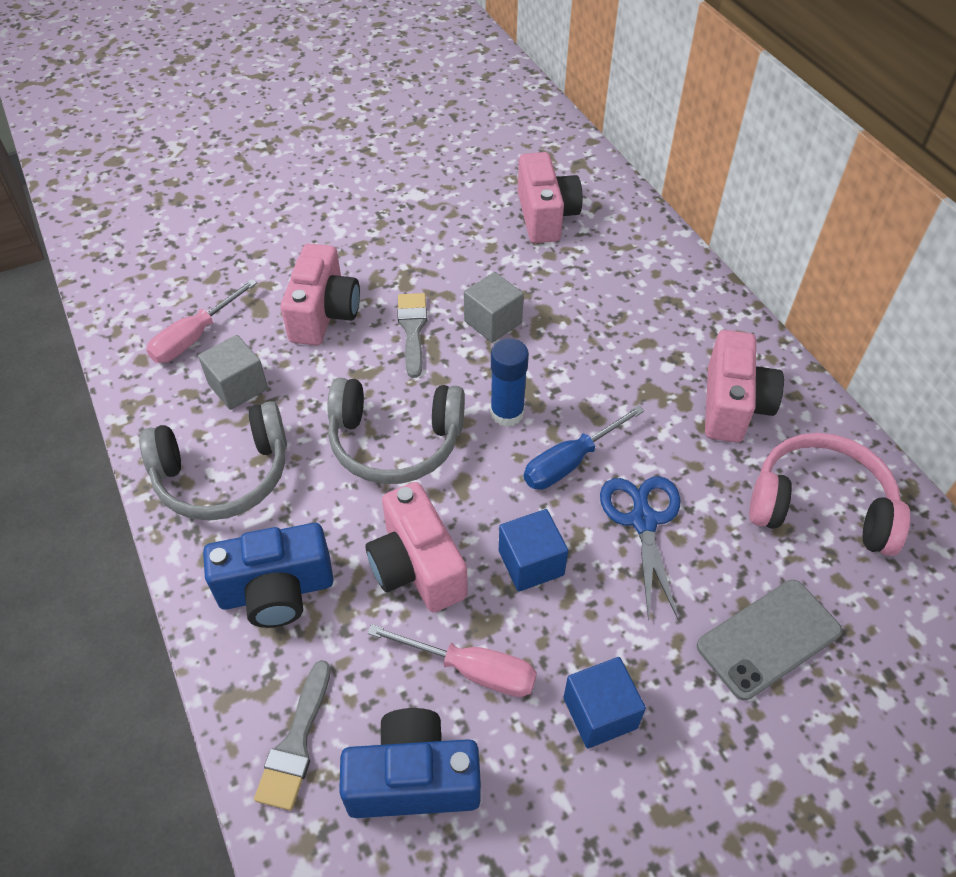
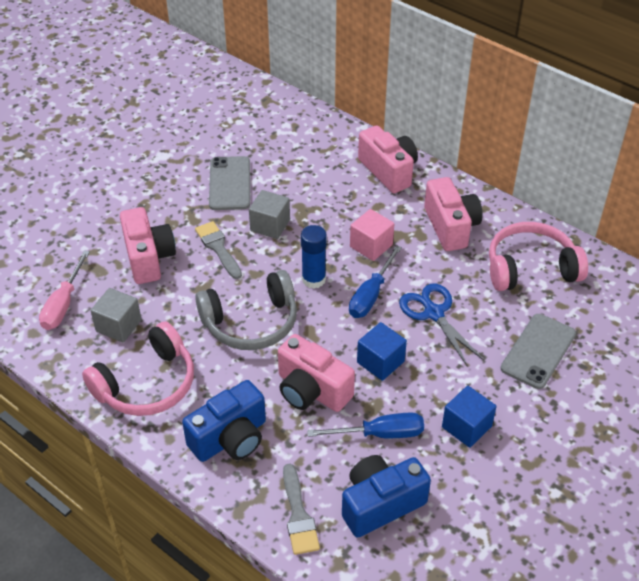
camera: 25 degrees left, 5 degrees down
grey headphones [139,401,287,521] -> pink headphones [82,321,194,416]
pink screwdriver [367,624,537,697] -> blue screwdriver [307,412,424,438]
pink camera [518,152,583,243] -> pink camera moved to [358,125,418,193]
none -> grey phone [209,156,250,210]
none -> pink cube [350,209,394,261]

